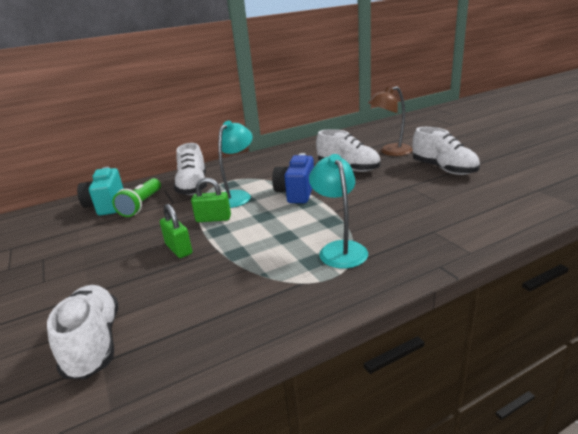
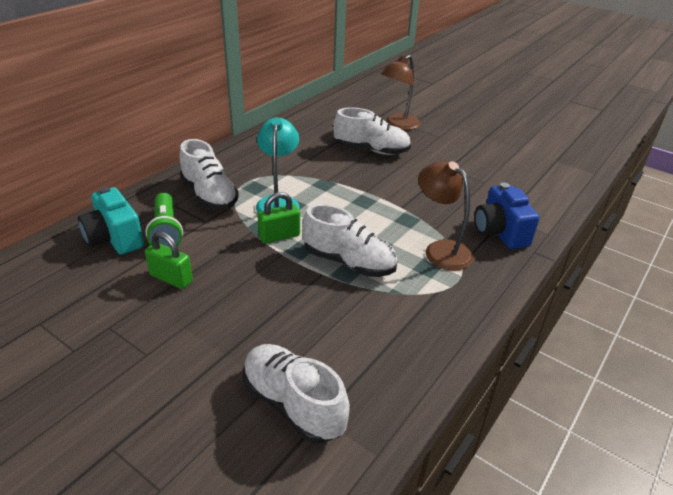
camera: 30 degrees left, 10 degrees up
green padlock [160,204,192,258] -> green padlock moved to [145,231,193,289]
blue camera [272,153,314,203] -> blue camera moved to [474,183,539,249]
turquoise lamp [309,154,368,268] -> brown lamp [418,161,474,270]
white shoe [412,127,480,175] -> white shoe moved to [302,204,398,277]

